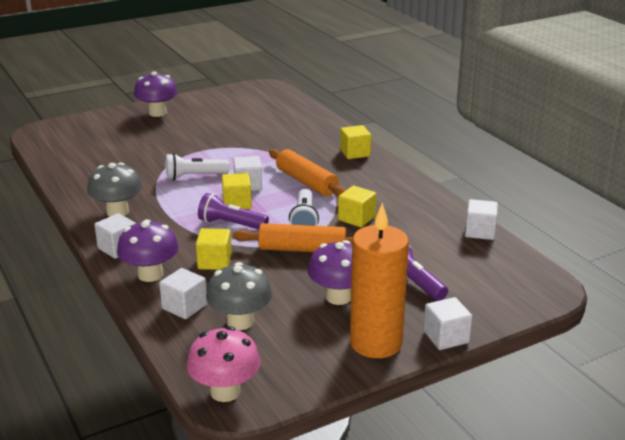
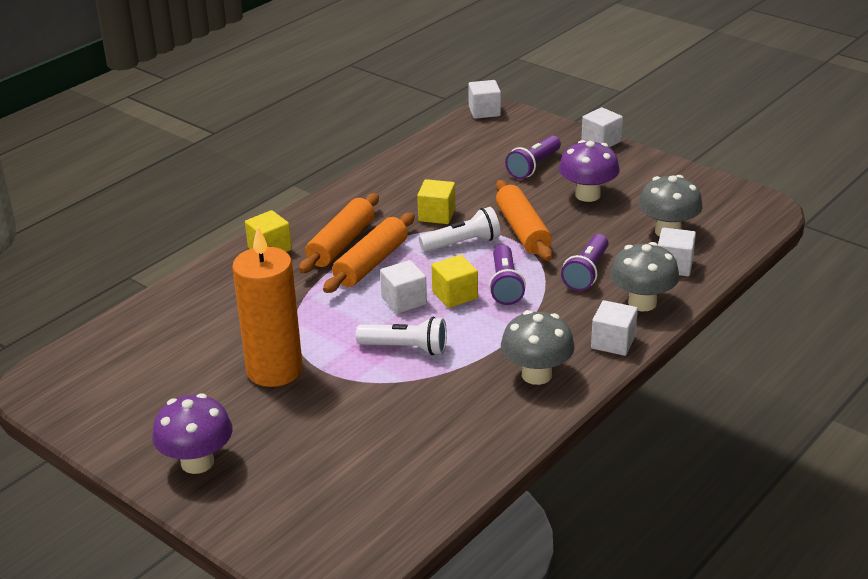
camera: 110 degrees left, 5 degrees up
purple mushroom [117,219,179,282] -> grey mushroom [610,242,679,311]
white flashlight [166,153,229,180] -> white flashlight turned 45 degrees counterclockwise [356,317,447,355]
pink mushroom [186,326,261,402] -> none
yellow cube [196,228,232,270] -> purple flashlight [561,234,609,291]
orange candle [350,203,409,358] -> orange candle moved to [232,226,303,387]
white cube [465,199,498,240] -> white cube moved to [468,80,501,119]
none -> orange rolling pin [299,193,379,273]

